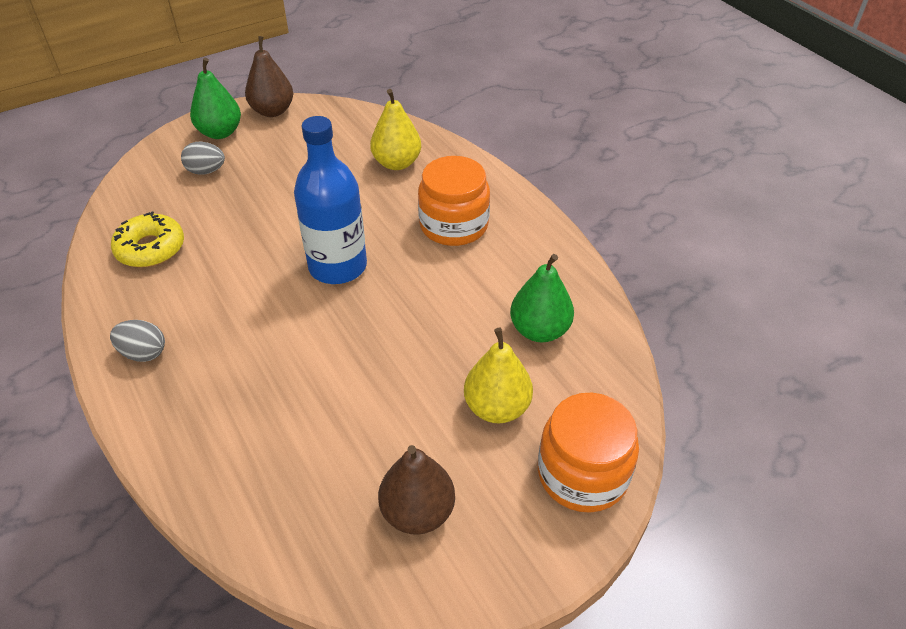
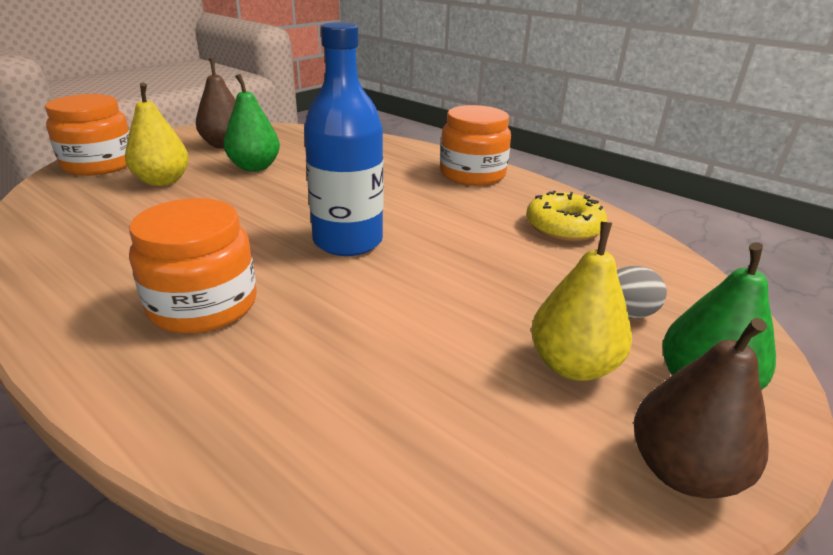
camera: 160 degrees right, 15 degrees down
grey egg [110,320,165,362] -> orange jar [440,105,511,185]
yellow pear [370,89,421,170] -> yellow pear moved to [531,222,632,381]
green pear [510,254,574,342] -> green pear moved to [224,74,280,172]

